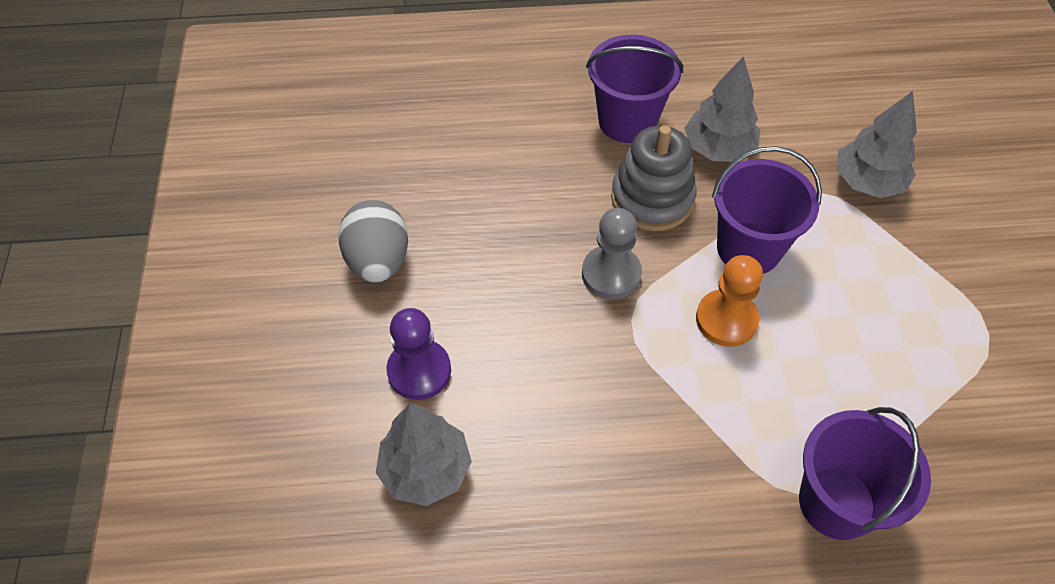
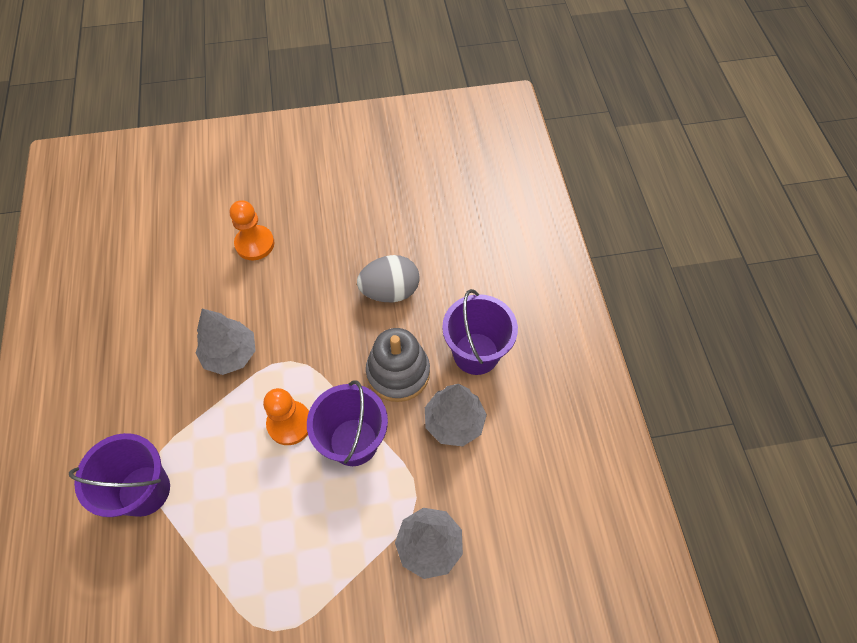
camera: 85 degrees right, 5 degrees up
grey egg [338,200,408,283] -> grey egg moved to [357,255,420,302]
grey tree [376,403,472,506] -> grey tree moved to [196,309,256,375]
purple pawn [387,308,451,400] -> orange pawn [230,200,274,260]
grey pawn [582,208,642,299] -> none

